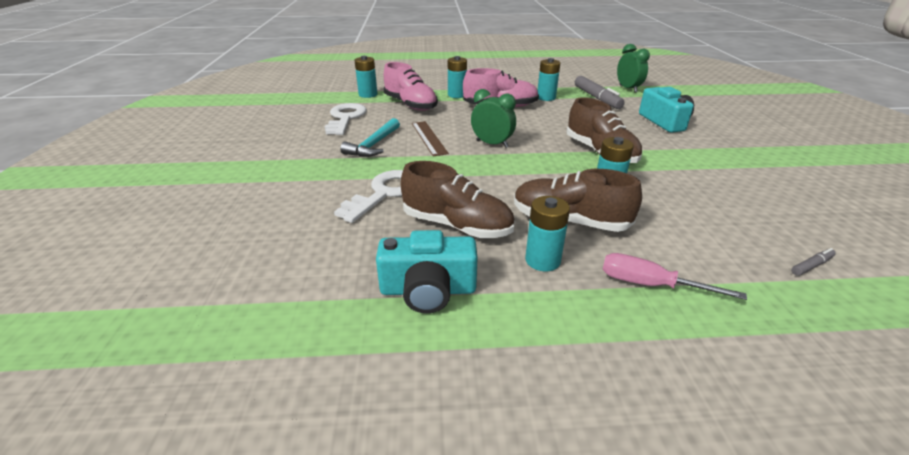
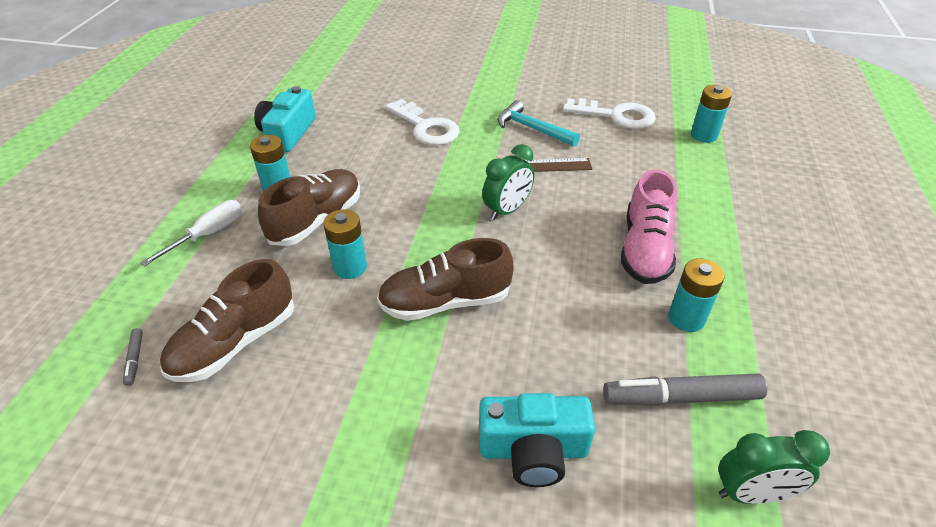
camera: 105 degrees right, 10 degrees up
pink shoe [384,62,438,111] -> none
brown shoe [401,161,515,238] -> brown shoe moved to [160,259,295,382]
turquoise battery [448,56,467,98] -> none
pink screwdriver [602,253,747,300] -> white screwdriver [140,200,243,267]

